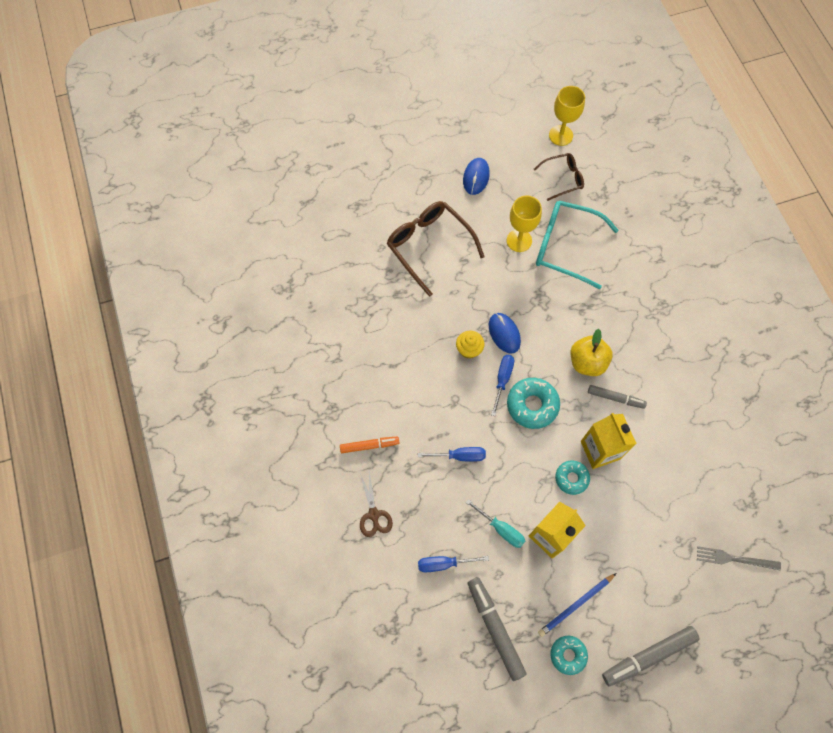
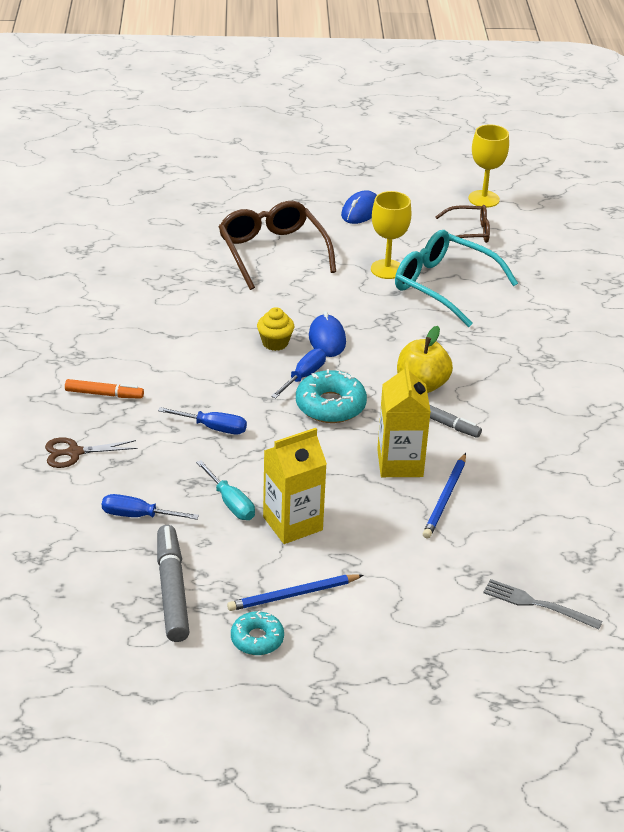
camera: 15 degrees right, 30 degrees down
brown scissors [360,471,393,537] -> brown scissors turned 75 degrees clockwise [45,438,138,468]
turquoise donut [555,460,590,495] -> none
grey marker [602,626,700,686] -> none
none -> blue pencil [423,453,466,539]

